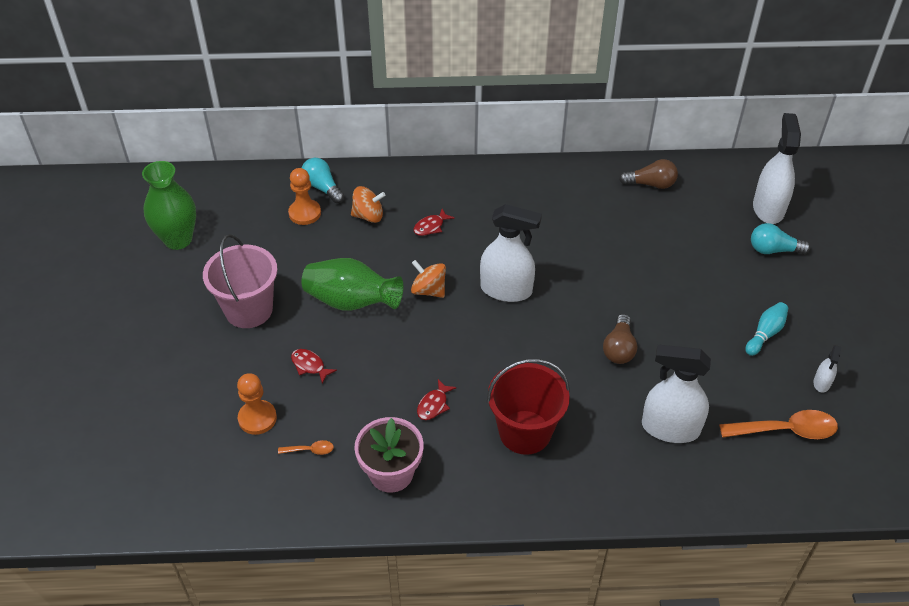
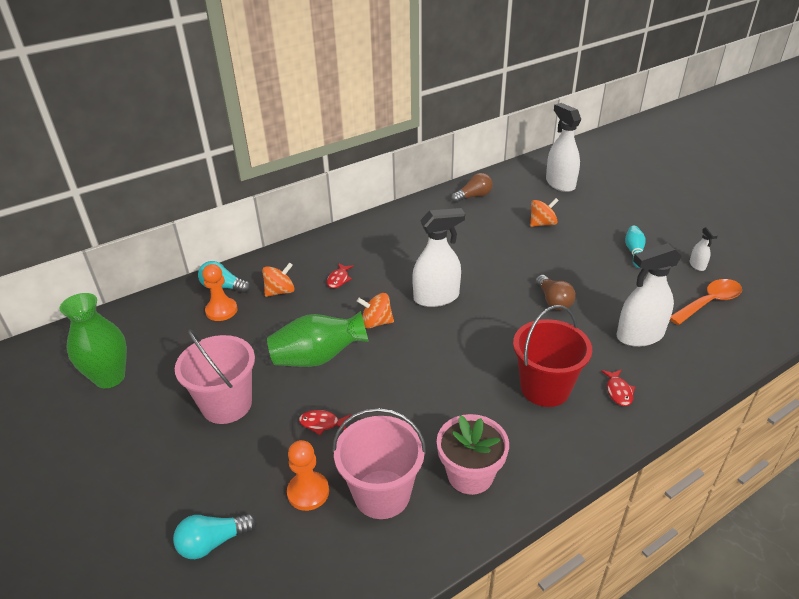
camera: 30 degrees left, 10 degrees down
orange spoon [278,440,334,455] -> pink bucket [332,408,426,519]
red fish [417,379,457,420] -> red fish moved to [601,369,635,406]
turquoise light bulb [751,223,810,255] -> turquoise light bulb moved to [173,513,257,559]
none -> orange spinning top [530,198,559,227]

